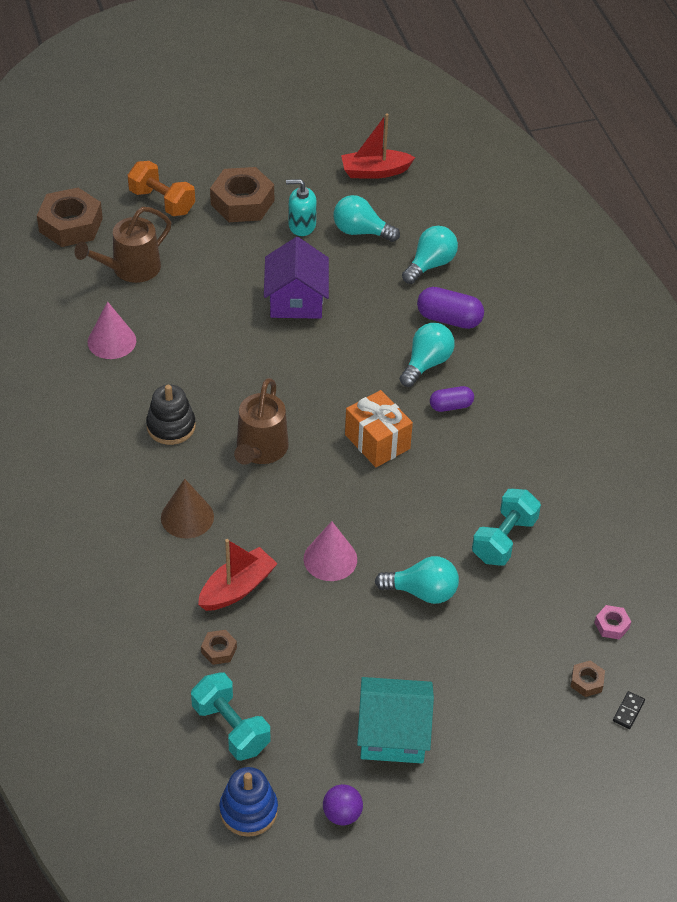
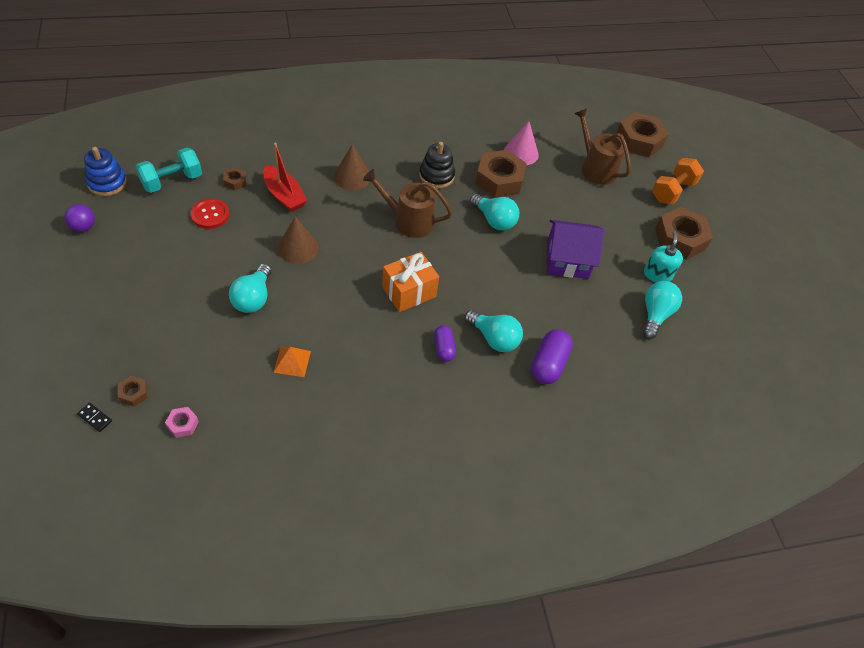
camera: 90 degrees right, 5 degrees up
pink cone [304,521,357,581] -> brown cone [278,216,319,264]
red boat [341,113,415,179] -> none
turquoise house [357,677,434,763] -> none
turquoise light bulb [402,226,458,284] -> turquoise light bulb moved to [470,194,519,231]
turquoise dumbbell [472,489,541,566] -> orange pyramid [273,347,311,377]
none -> red button [190,198,229,229]
none -> brown nut [475,150,527,198]

